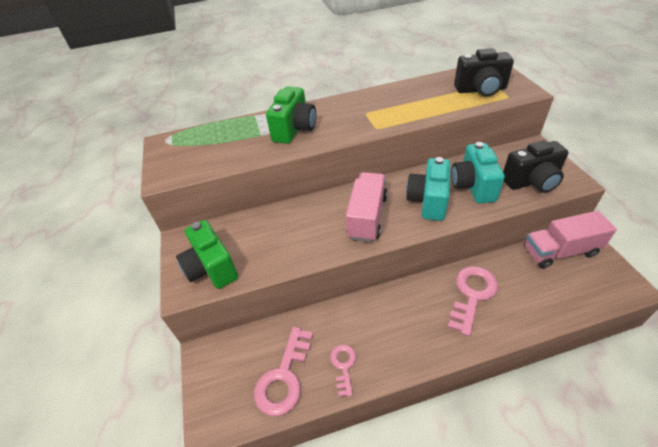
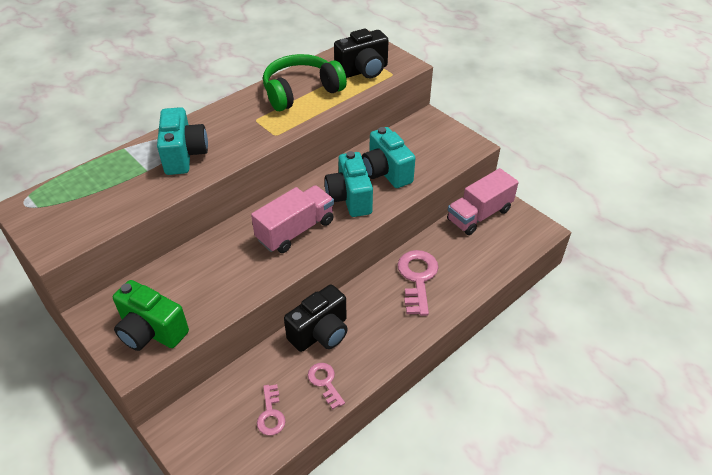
camera: 30 degrees left, 0 degrees up
pink key [254,327,313,416] -> pink key [257,384,286,436], size x0.58
green camera [266,86,316,144] -> turquoise camera [157,107,208,175]
pink truck [346,172,387,242] -> pink truck turned 60 degrees clockwise [251,185,334,253]
black camera [503,141,569,193] -> black camera moved to [284,284,348,352]
none -> green headphones [263,54,347,111]

